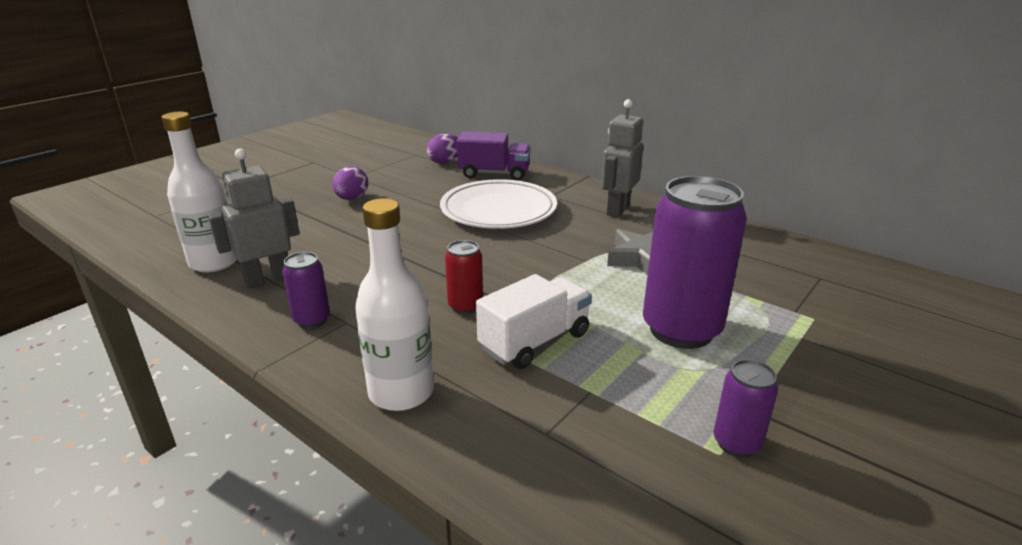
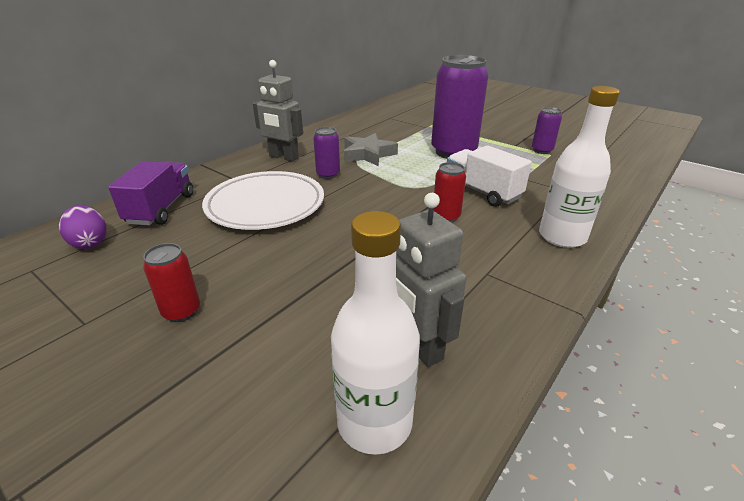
camera: 90 degrees left, 5 degrees up
purple can [282,252,330,329] -> purple can moved to [313,127,340,179]
purple egg [333,166,368,200] -> red can [143,243,200,322]

